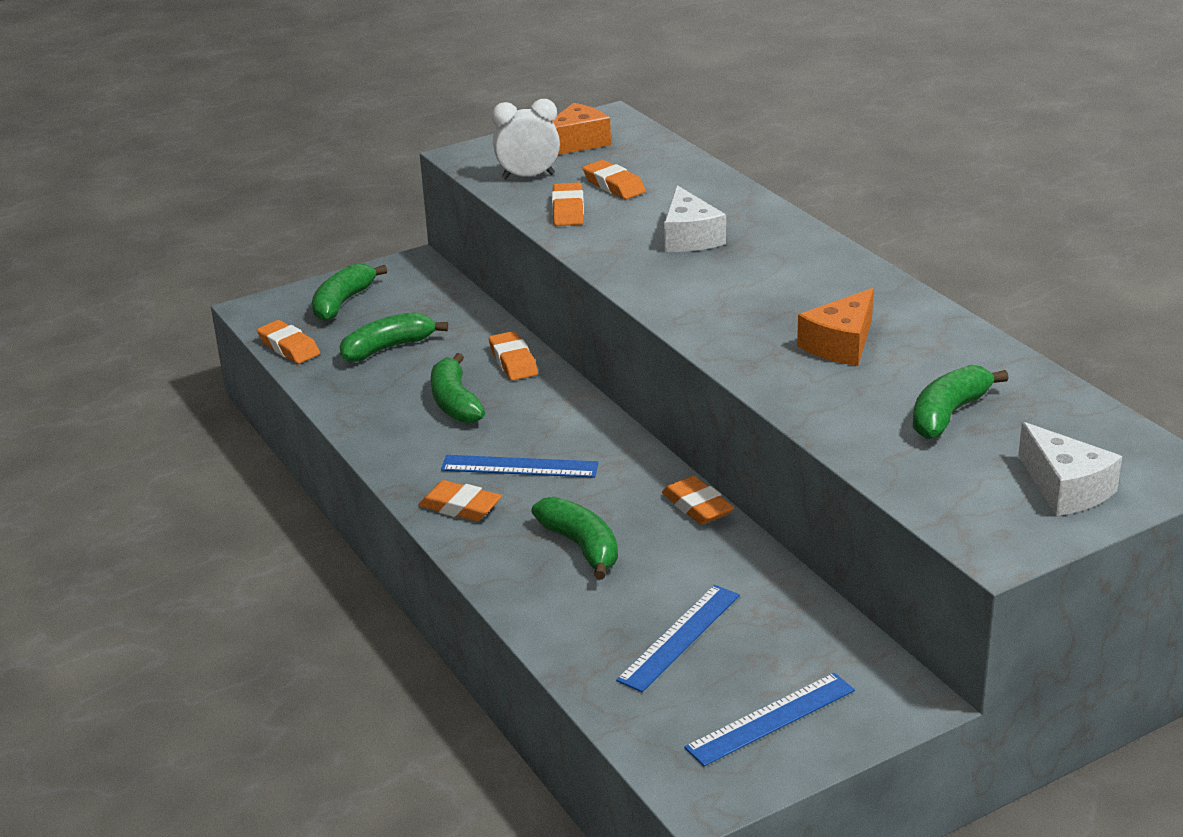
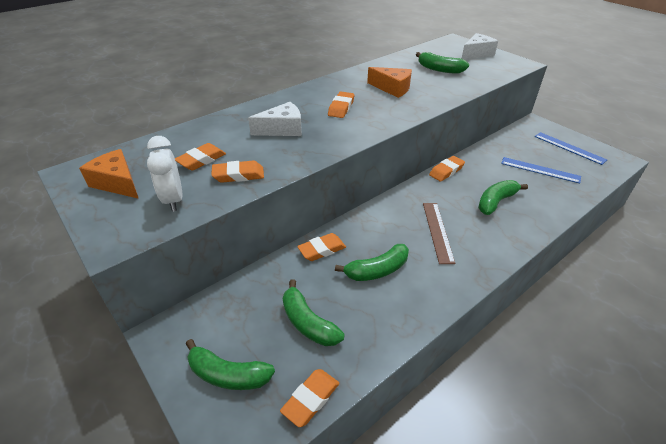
camera: 100 degrees left, 10 degrees up
orange eraser [419,480,502,521] -> orange eraser moved to [328,92,354,118]
blue ruler [441,455,599,478] -> brown ruler [423,203,455,264]

